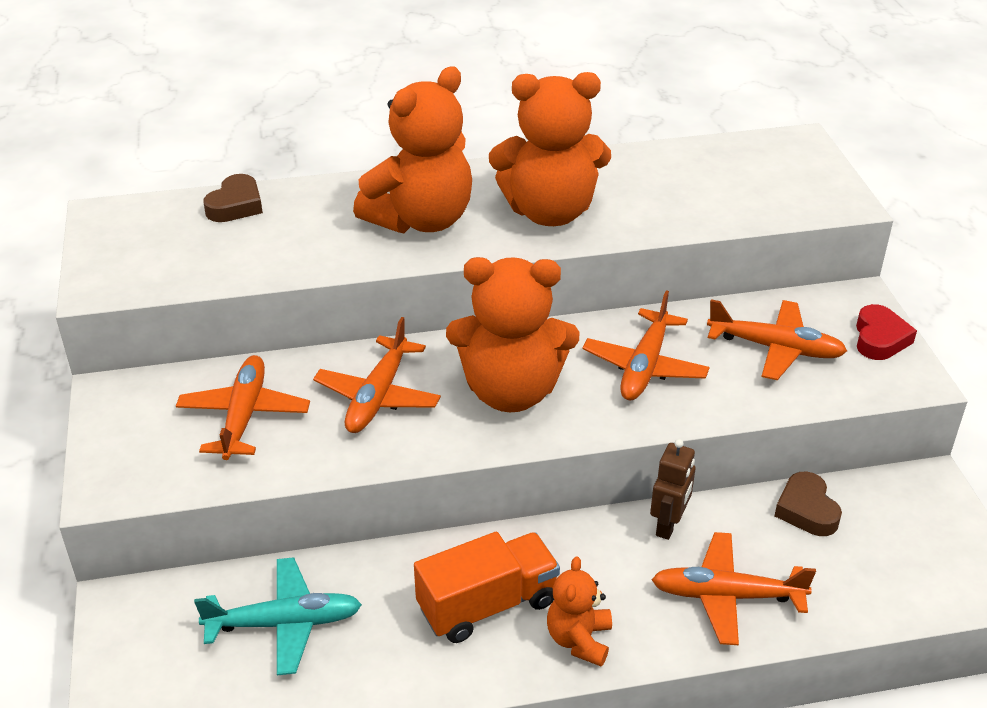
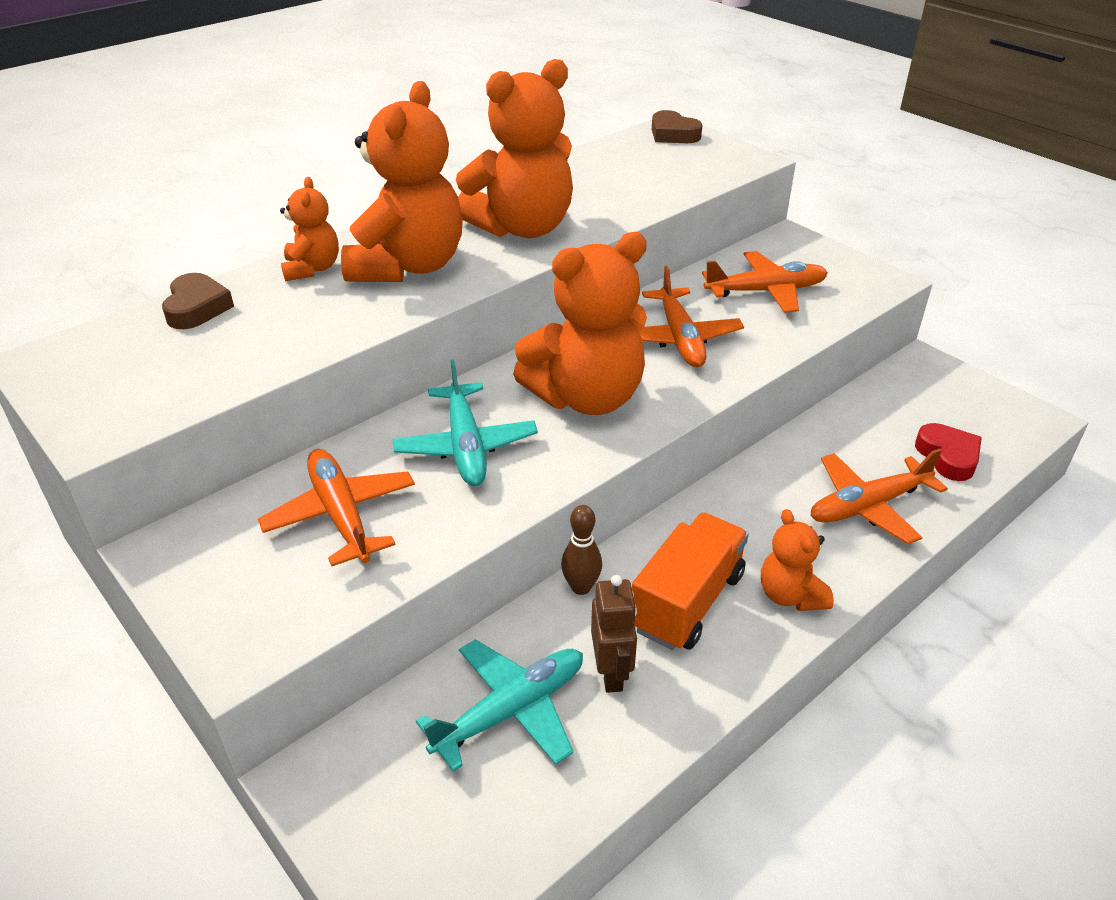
camera: 30 degrees left, 0 degrees up
orange plane [313,317,441,433] -> turquoise plane [392,359,538,486]
brown robot [650,439,696,540] -> brown robot moved to [591,575,637,693]
brown heart [775,472,842,536] -> brown heart moved to [652,110,703,143]
red heart [856,304,917,360] -> red heart moved to [915,423,982,481]
none -> orange teddy bear [280,177,339,281]
none -> brown bowling pin [561,505,602,595]

